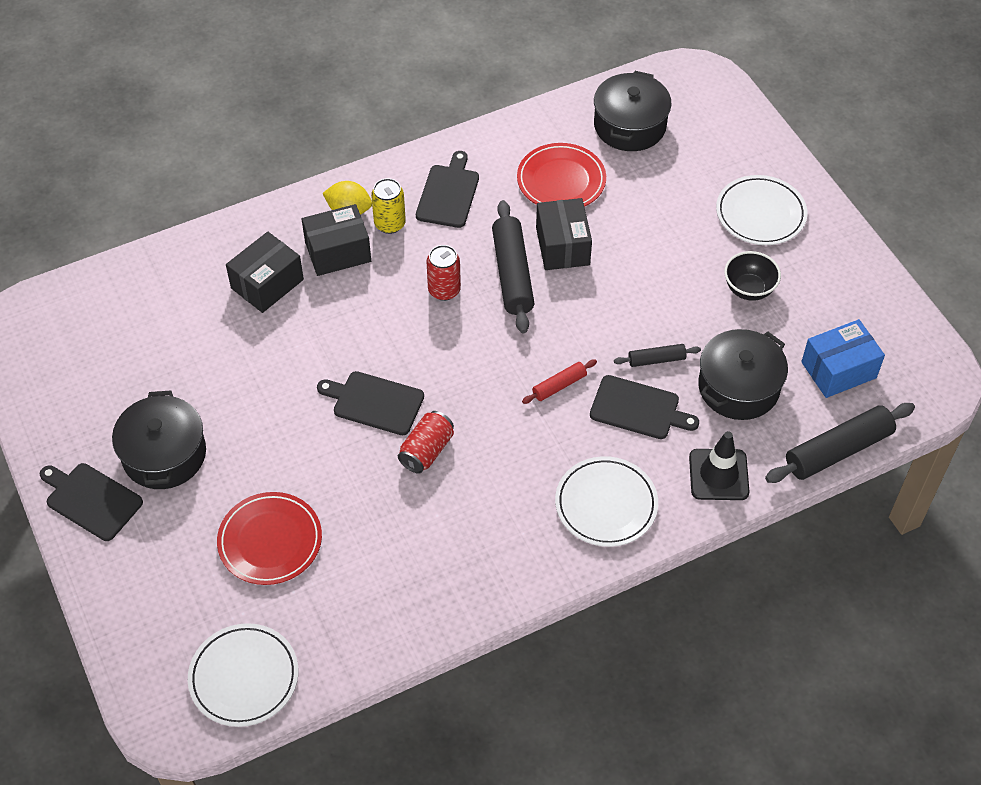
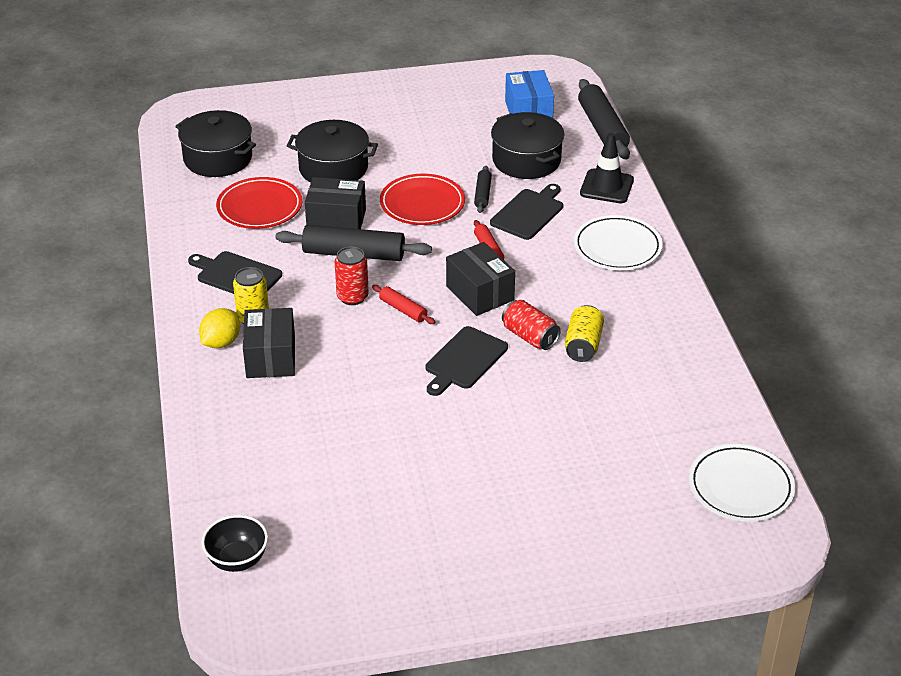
camera: 75 degrees left, 15 degrees down
black cutting board [40,463,143,541] -> none
black pot [112,390,206,489] -> black pot moved to [287,120,378,183]
red plate [217,492,322,585] -> red plate moved to [380,174,465,225]
black box [226,232,304,313] -> black box moved to [446,242,515,316]
white plate [716,175,807,245] -> none
black bowl [724,251,781,301] -> black bowl moved to [201,515,268,572]
none -> red rolling pin [372,285,435,324]
none -> yellow can [565,305,604,362]

